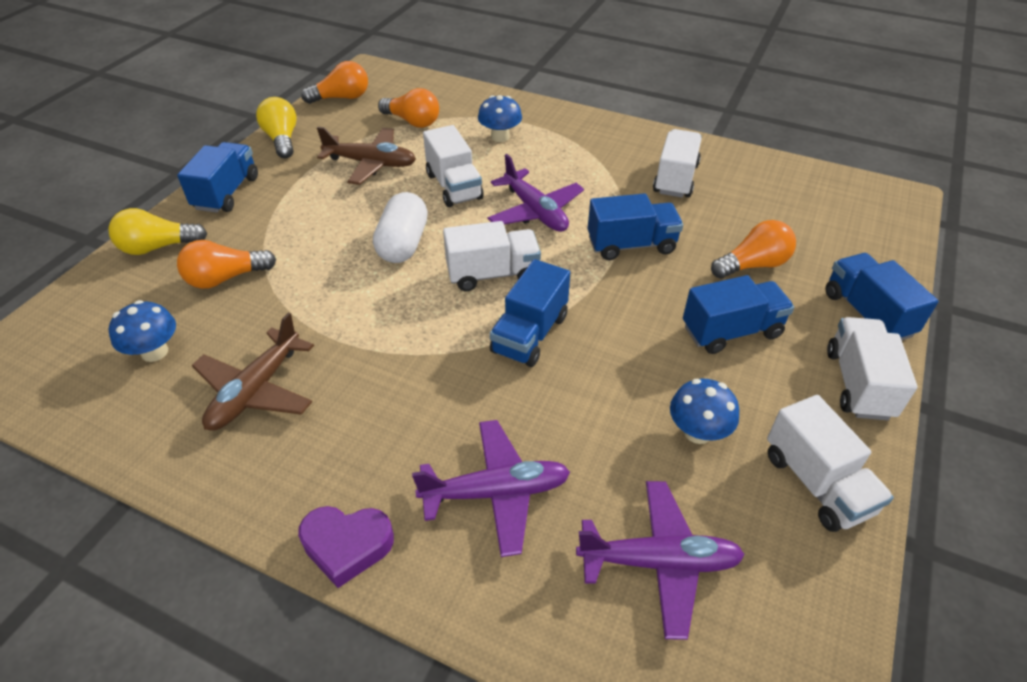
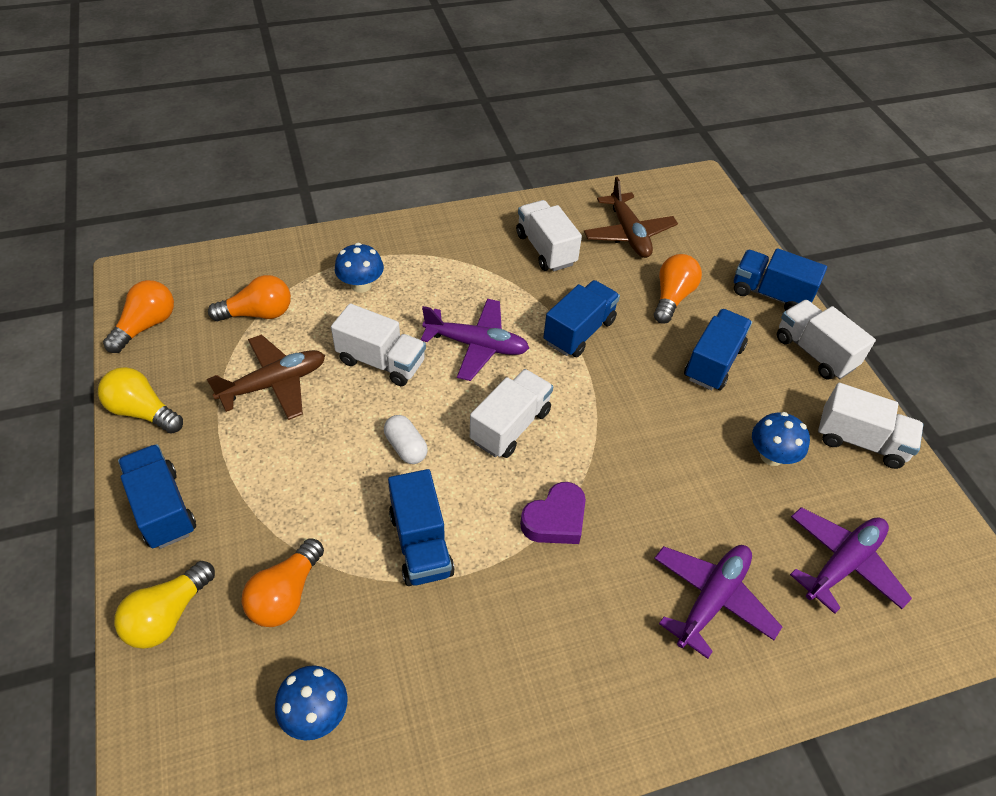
camera: 45 degrees left, 5 degrees up
brown plane [192,313,314,430] -> brown plane moved to [584,177,678,258]
purple heart [298,506,394,588] -> purple heart moved to [520,482,586,544]
white capsule [373,192,428,263] -> white capsule [384,415,428,464], size x0.63
blue truck [490,259,570,367] -> blue truck moved to [388,469,455,586]

